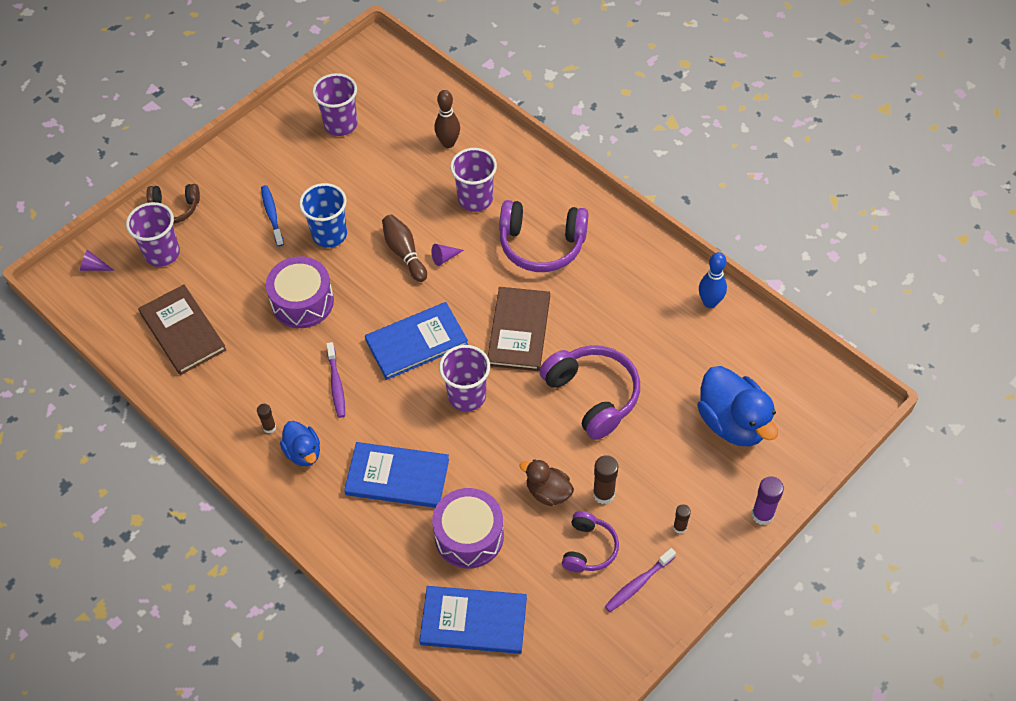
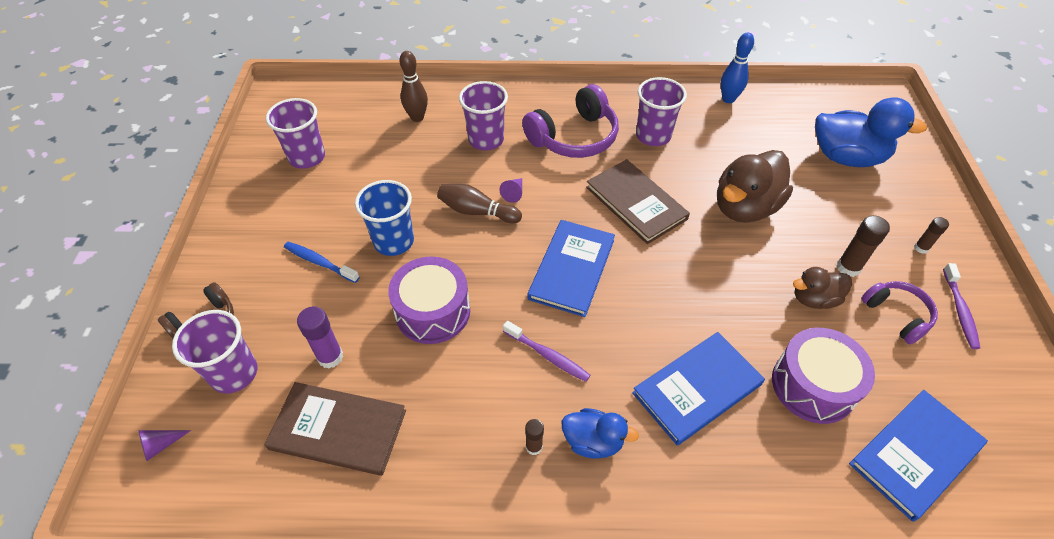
camera: 45 degrees left, 5 degrees down
purple cup [439,345,490,411] -> purple cup moved to [636,77,687,146]
purple headphones [539,345,640,440] -> brown duck [717,150,793,223]
purple glue stick [752,476,784,525] -> purple glue stick moved to [297,306,343,368]

